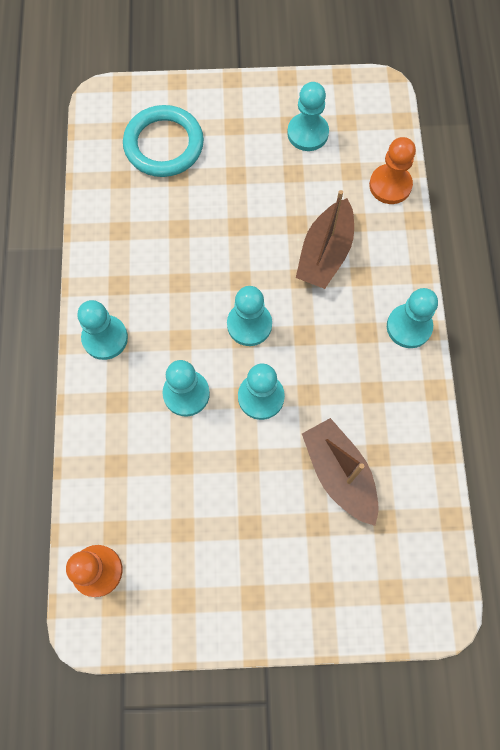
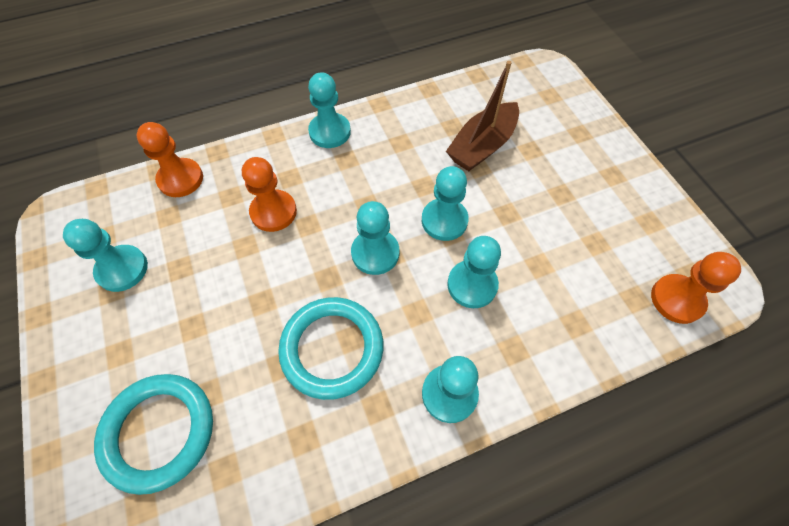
camera: 110 degrees left, 10 degrees down
brown boat [296,190,354,289] -> orange pawn [242,157,297,232]
none -> turquoise ring [278,297,383,400]

